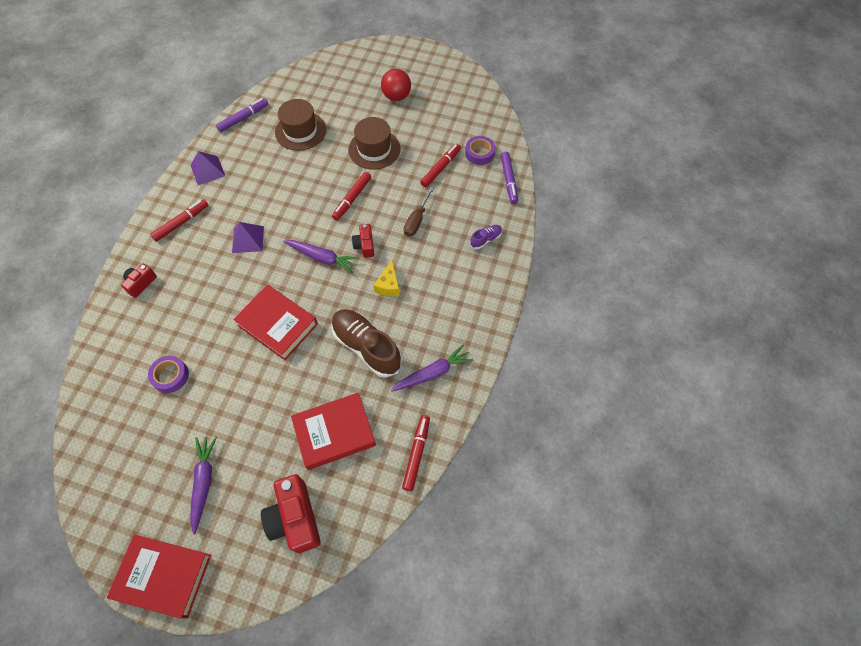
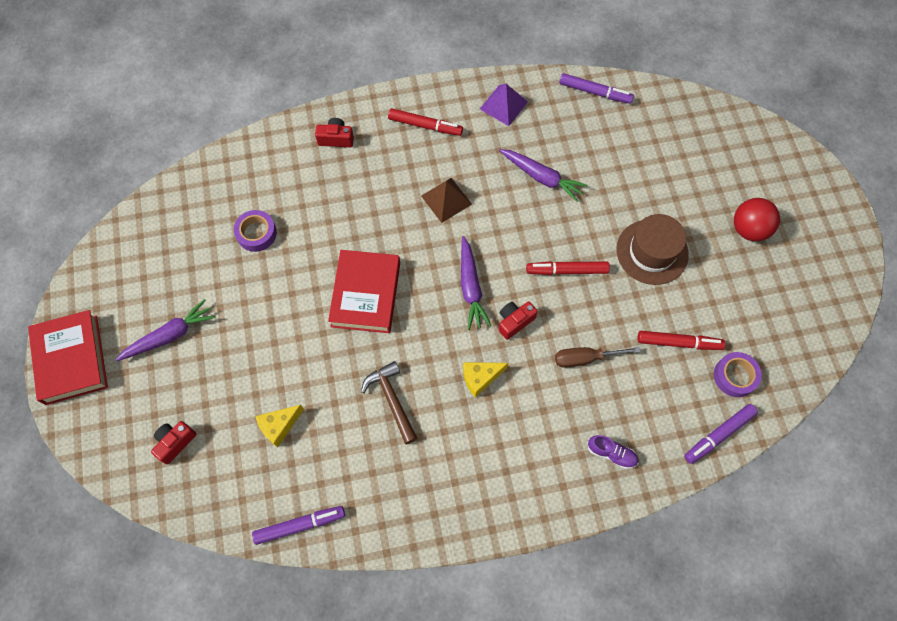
camera: 60 degrees right, 5 degrees up
purple pyramid [232,222,264,253] -> brown pyramid [421,178,472,223]
red camera [261,474,321,553] -> red camera [151,421,197,464], size x0.55
brown hat [275,99,326,151] -> none
red book [291,393,376,470] -> yellow cheese [256,405,304,447]
brown shoe [331,309,402,378] -> brown hammer [361,361,418,444]
purple carrot [391,344,473,392] -> purple carrot moved to [499,149,588,202]
red marker [402,415,430,491] -> purple marker [252,506,345,545]

